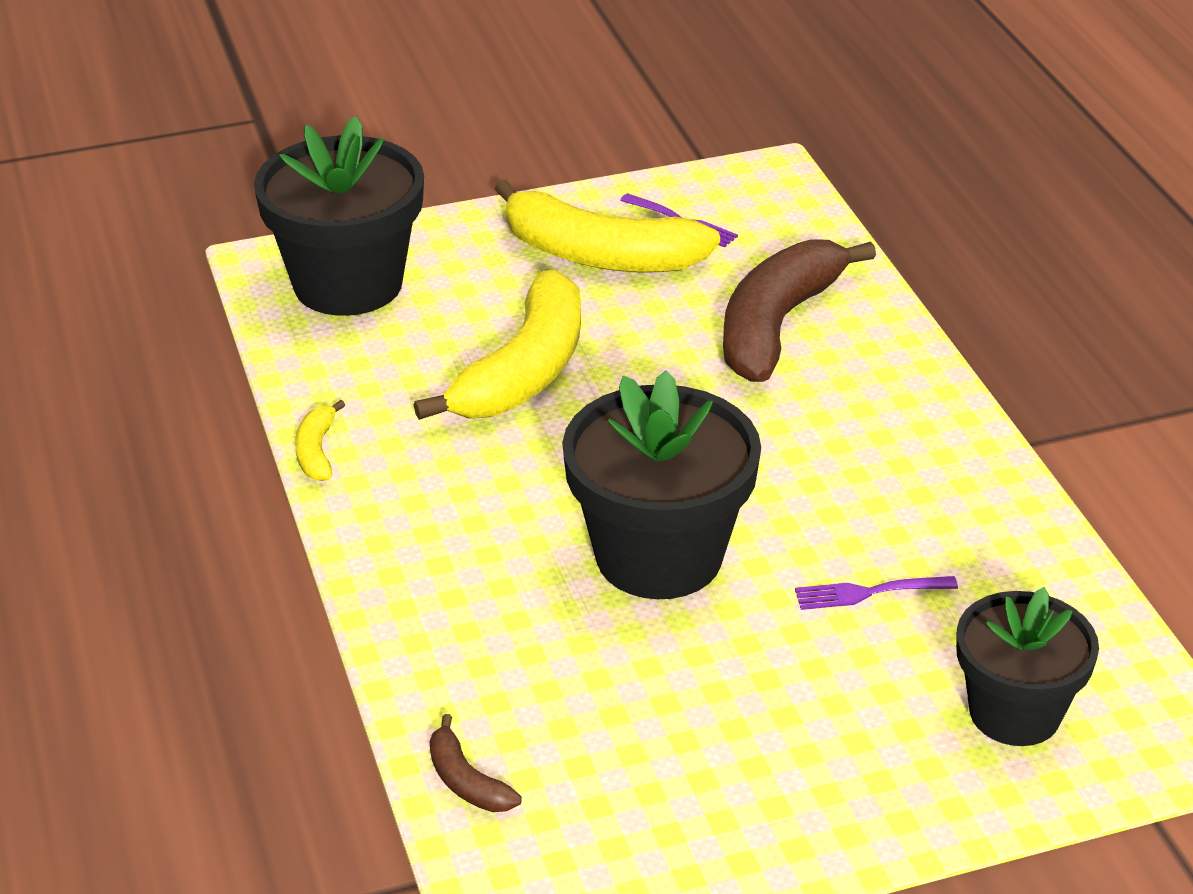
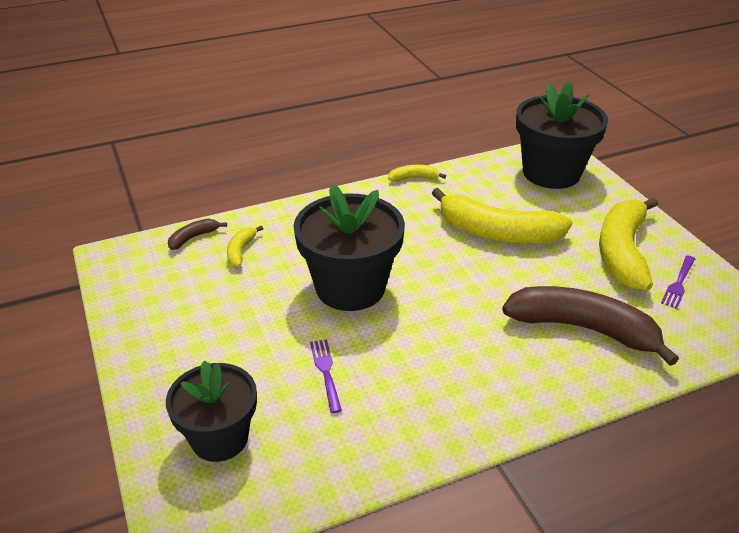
camera: 85 degrees right, 0 degrees up
none -> yellow banana [227,226,263,267]

